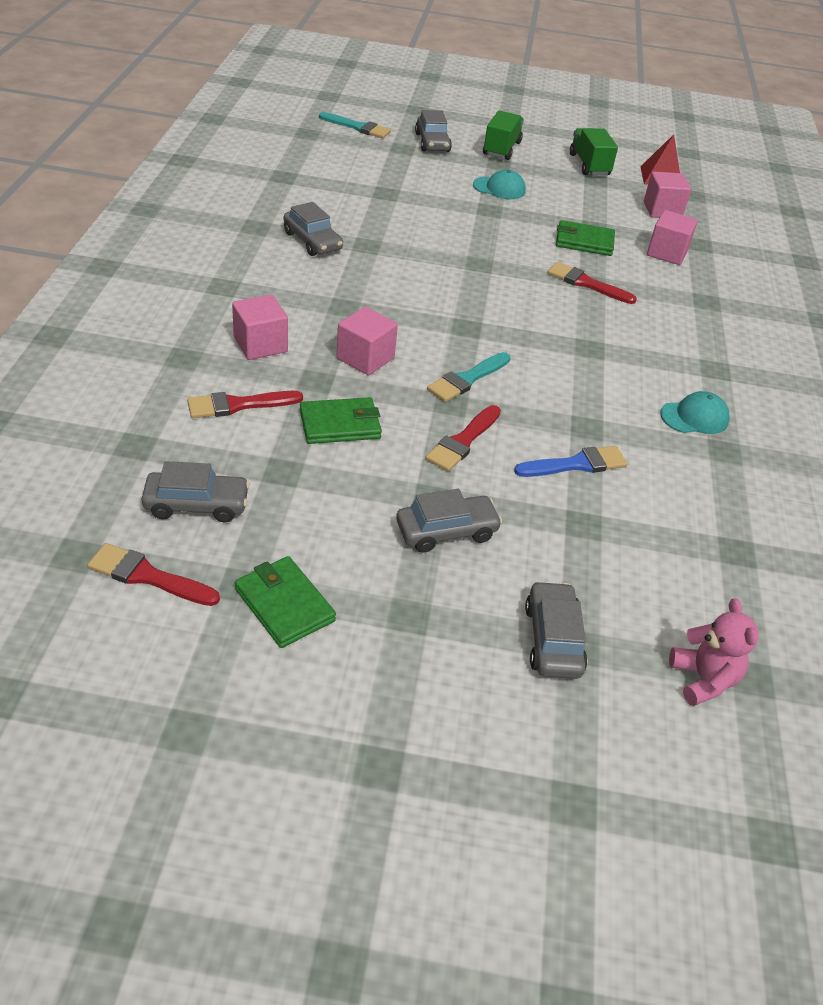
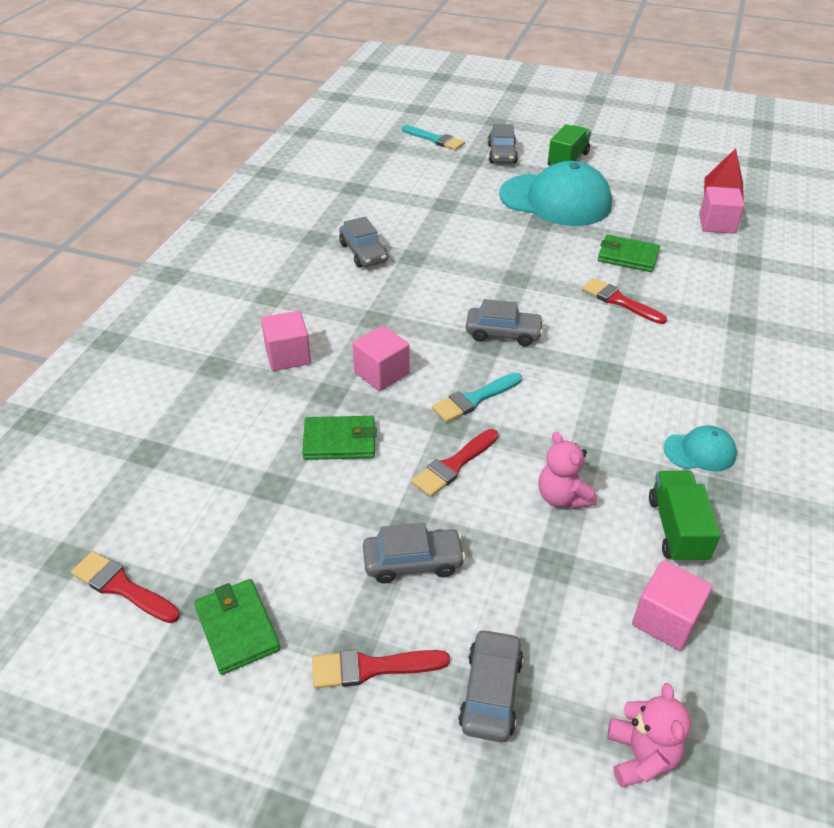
camera: 15 degrees right, 0 degrees up
grey car [142,461,250,523] -> grey car moved to [466,299,544,346]
red brush [187,391,303,418] -> red brush moved to [312,649,450,688]
turquoise cap [473,169,526,199] -> turquoise cap [499,161,612,226], size x2.22
blue brush [514,446,627,477] -> pink teddy bear [539,432,597,510]
green truck [570,128,618,175] -> green truck moved to [649,471,721,563]
pink cube [647,210,698,265] -> pink cube moved to [632,560,712,651]

